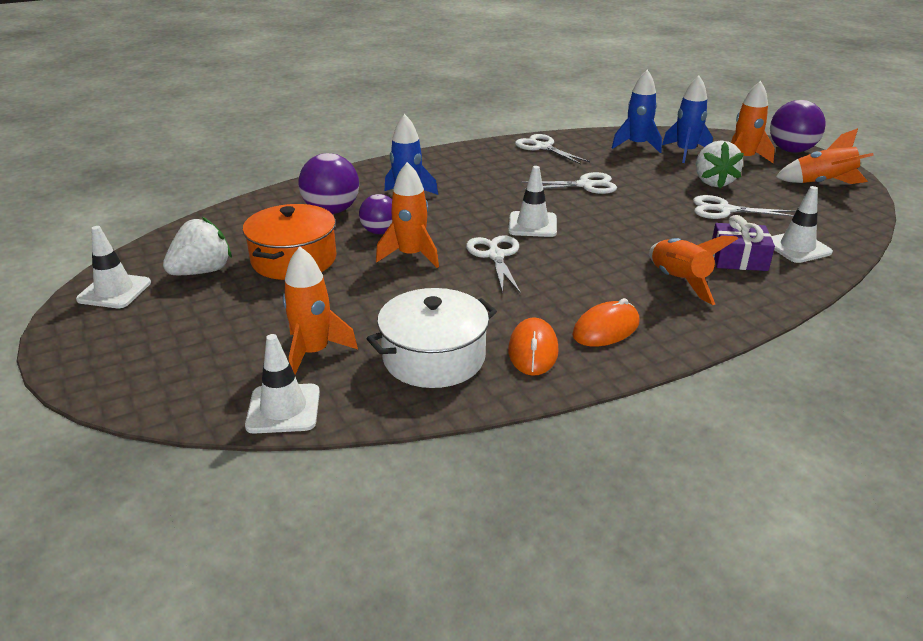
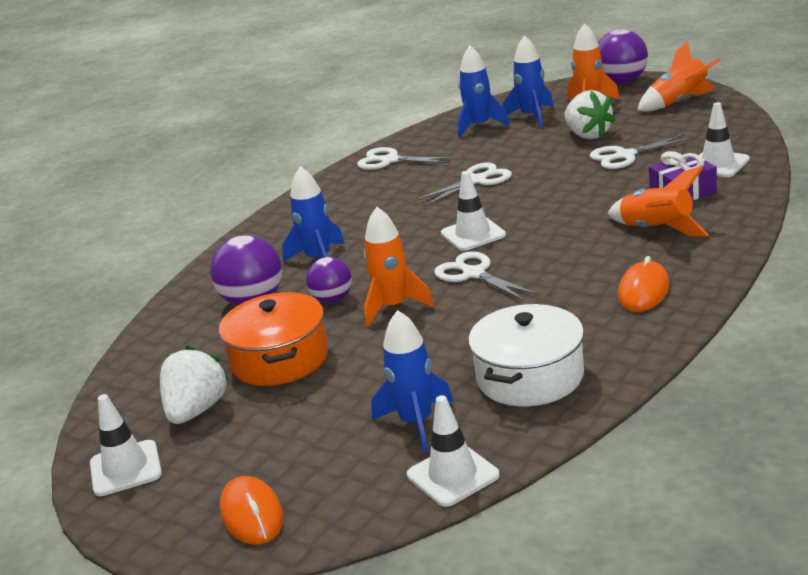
camera: 25 degrees left, 5 degrees down
orange rocket [283,247,358,375] -> blue rocket [371,310,453,451]
orange mouse [508,317,559,376] -> orange mouse moved to [220,476,284,545]

